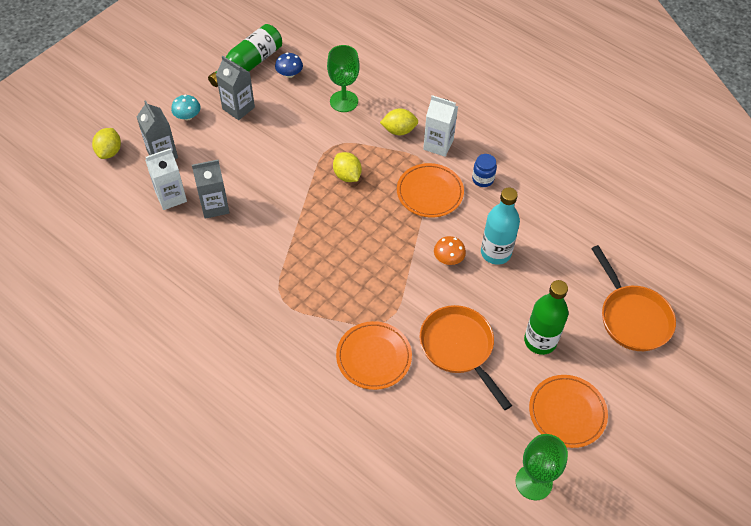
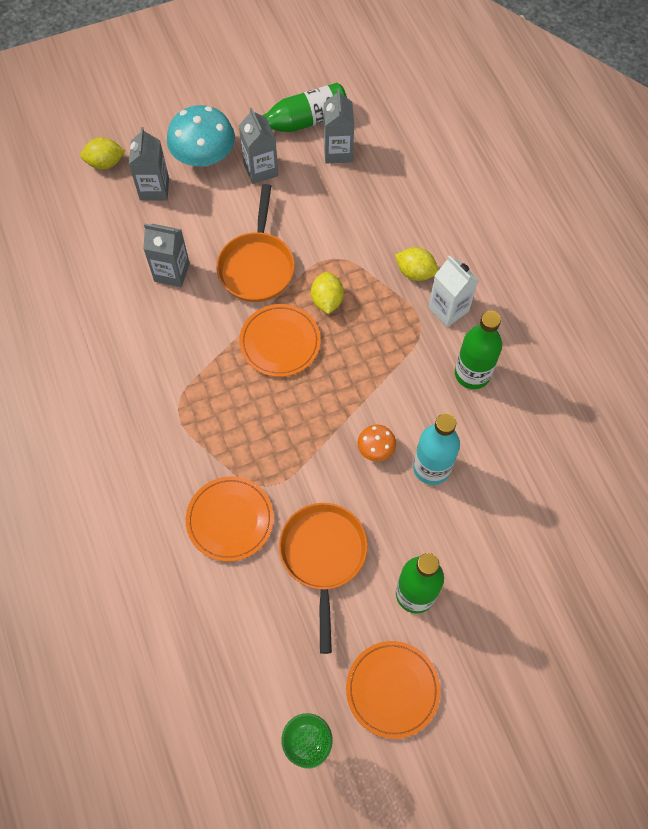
camera: 30 degrees right, 10 degrees up
yellow lemon [92,128,121,159] -> yellow lemon turned 45 degrees clockwise [80,137,125,170]
white carton [145,148,187,210] -> none
turquoise mushroom [171,95,201,120] -> turquoise mushroom [167,105,235,167], size x2.00
blue mushroom [275,53,303,78] -> grey carton [324,88,354,164]
green goblet [327,45,360,112] -> none
orange plate [397,163,464,217] -> orange plate moved to [239,304,321,377]
blue jar [472,154,497,187] -> green bottle [455,311,502,389]
orange pan [591,245,676,351] -> orange pan moved to [216,184,295,302]

